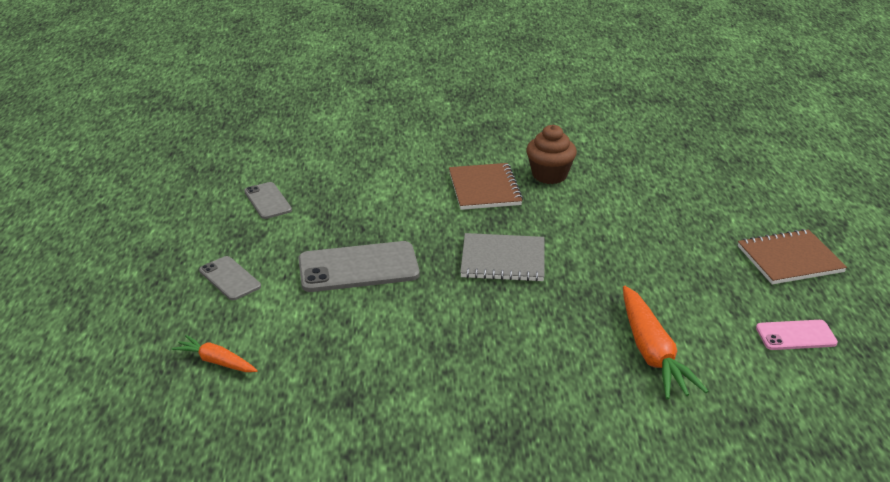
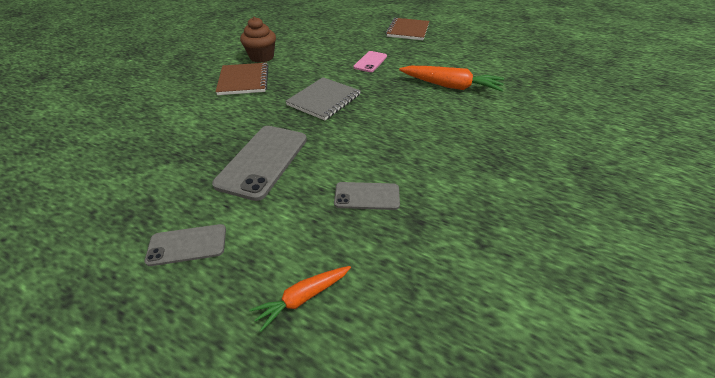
camera: 60 degrees left, 10 degrees up
grey phone [244,182,292,219] -> grey phone moved to [334,182,400,210]
brown notebook [449,163,523,210] -> brown notebook turned 60 degrees clockwise [215,63,268,95]
pink phone [756,320,838,350] -> pink phone moved to [353,51,387,72]

